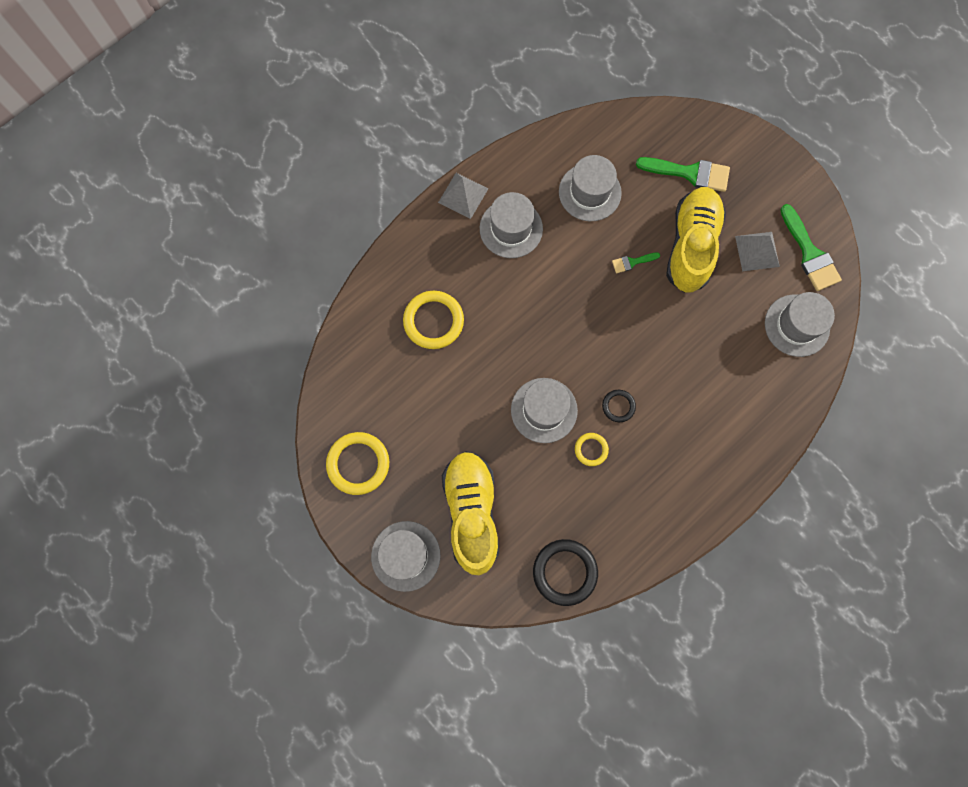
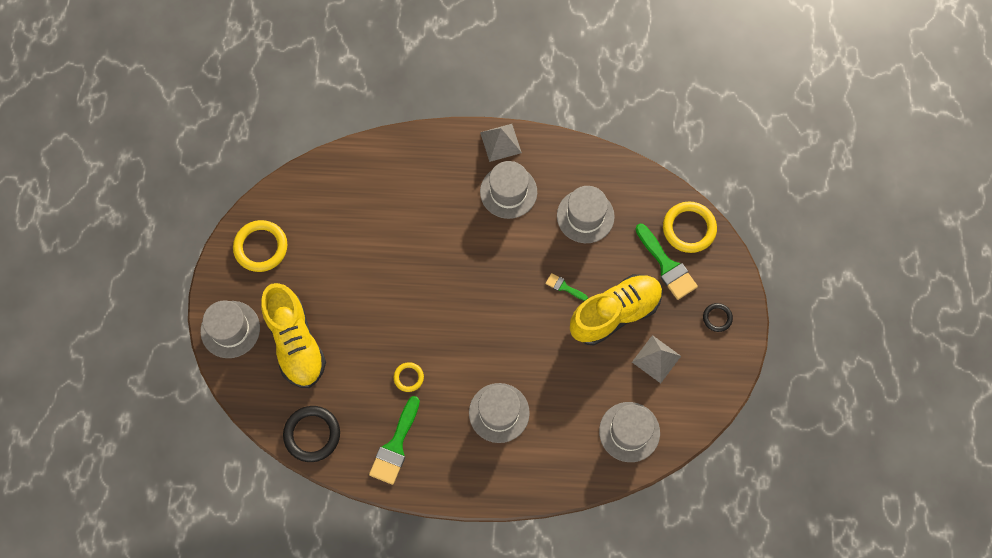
camera: 45 degrees right, 5 degrees down
yellow ring [403,291,464,349] -> yellow ring moved to [663,202,717,253]
yellow shoe [442,451,499,575] -> yellow shoe turned 120 degrees clockwise [261,283,326,388]
grey hat [511,378,578,443] -> grey hat moved to [469,383,530,443]
black ring [602,390,636,422] -> black ring moved to [703,303,733,332]
green brush [780,204,842,291] -> green brush moved to [369,396,420,485]

